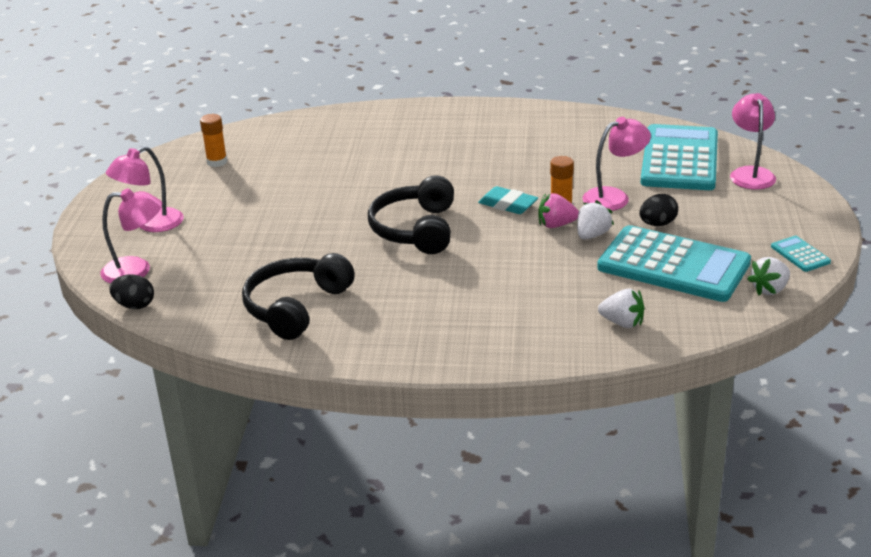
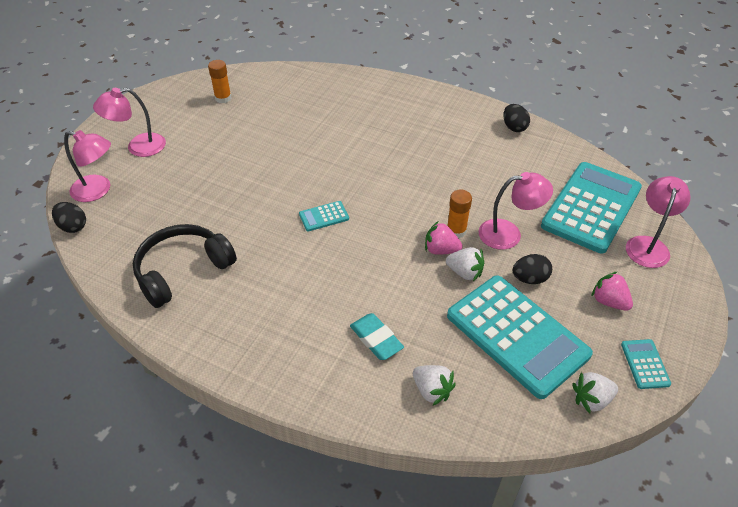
camera: 20 degrees right, 15 degrees up
black headphones [368,175,454,254] -> turquoise calculator [299,201,349,231]
turquoise eraser [478,186,538,214] -> turquoise eraser moved to [350,313,404,360]
white strawberry [577,200,614,240] -> white strawberry turned 60 degrees clockwise [446,247,484,281]
none -> black egg [503,104,530,132]
none -> pink strawberry [591,271,633,311]

